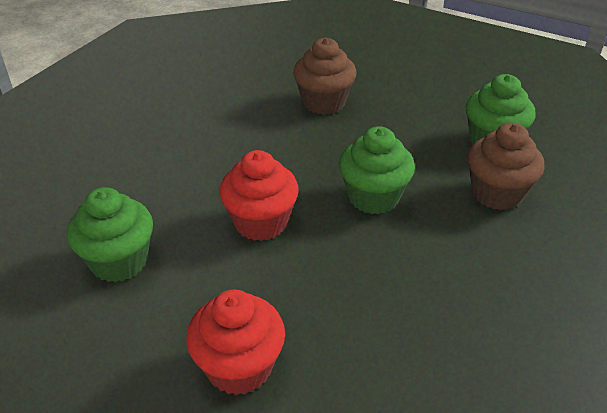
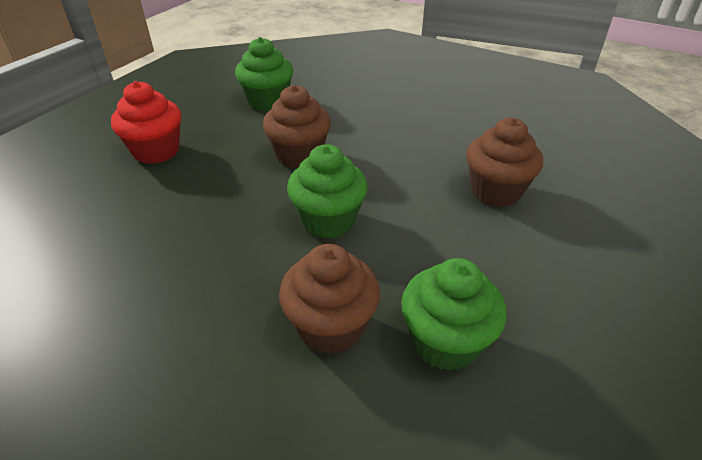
camera: 90 degrees right, 0 degrees up
red cupcake [219,150,299,241] -> brown cupcake [263,85,331,168]

